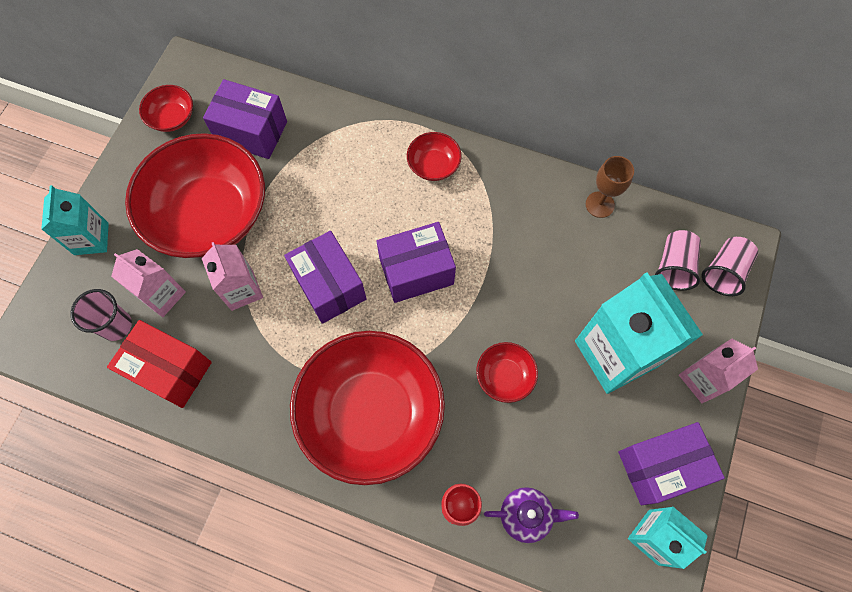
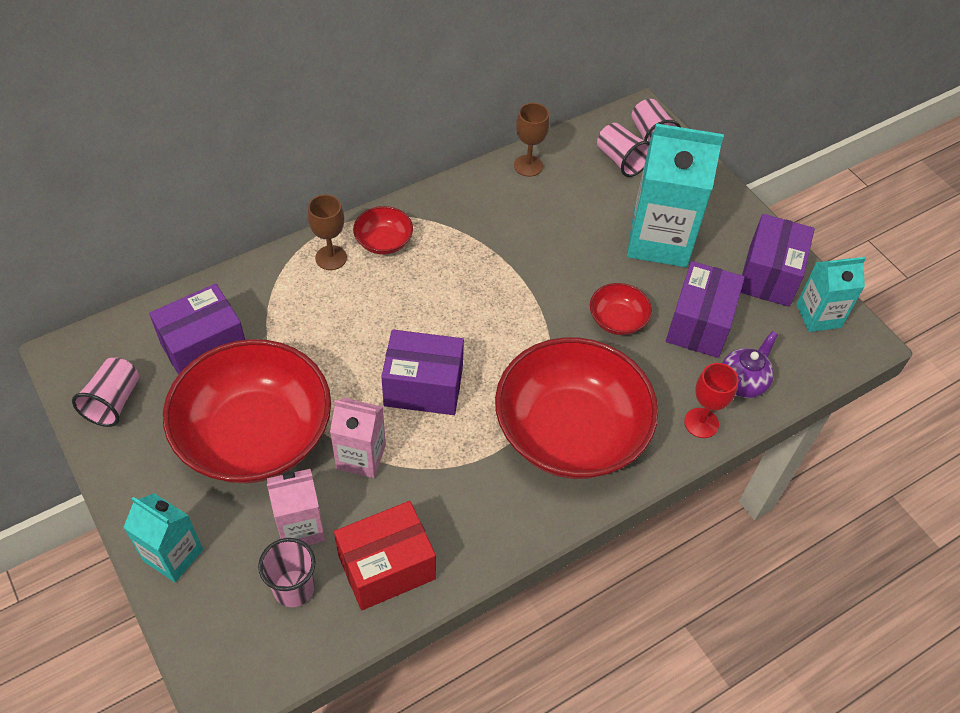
camera: 55 degrees left, 15 degrees down
red bowl [139,85,193,132] -> pink cup [72,358,139,427]
purple box [377,222,456,303] -> purple box moved to [666,261,745,358]
pink carton [679,338,758,403] -> none
none -> brown goblet [308,194,347,270]

